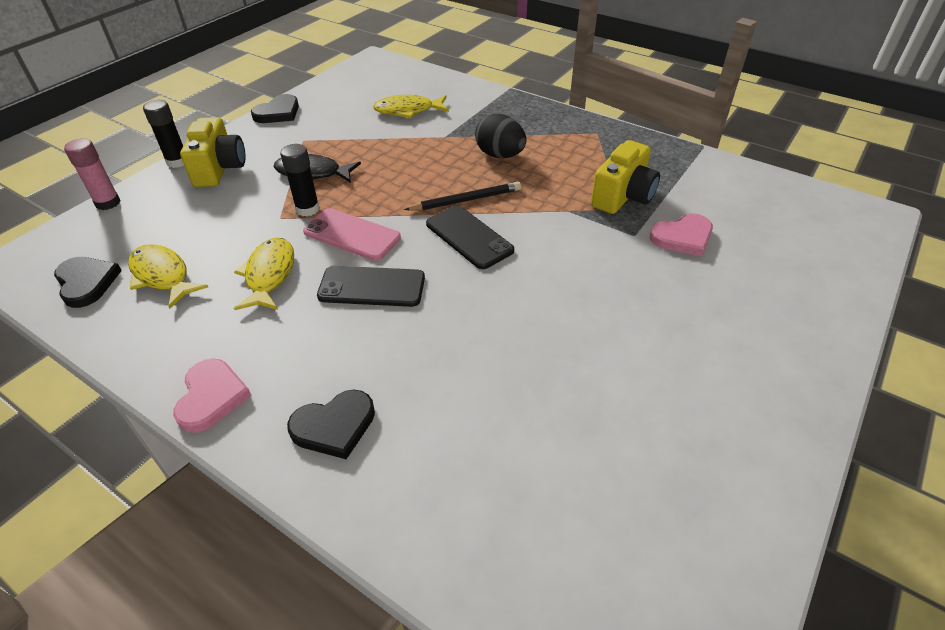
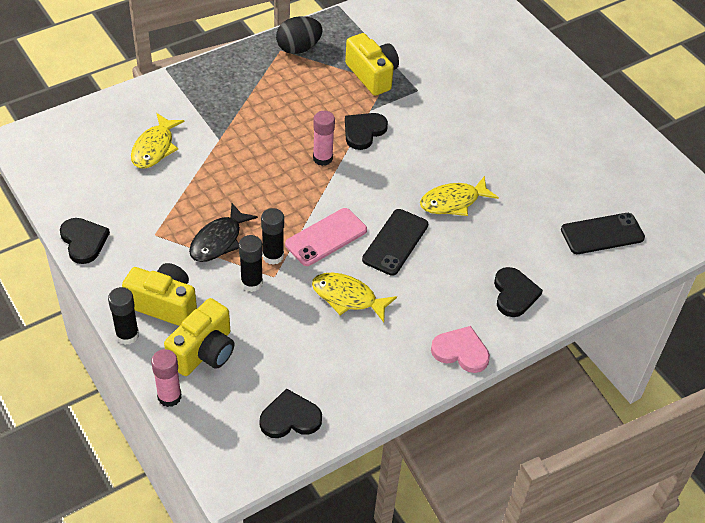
camera: 70 degrees left, 5 degrees up
yellow fish [128,244,208,309] -> yellow fish moved to [420,176,499,216]
black pencil [404,181,521,211] -> pink glue stick [313,111,335,166]
black phone [426,205,514,269] -> black phone moved to [561,213,645,254]
black egg [475,114,526,158] -> black egg moved to [276,16,323,54]
pink heart [650,213,713,257] -> none
none -> yellow camera [164,298,234,376]
none -> black glue stick [239,235,263,292]
none -> black heart [345,113,388,150]

